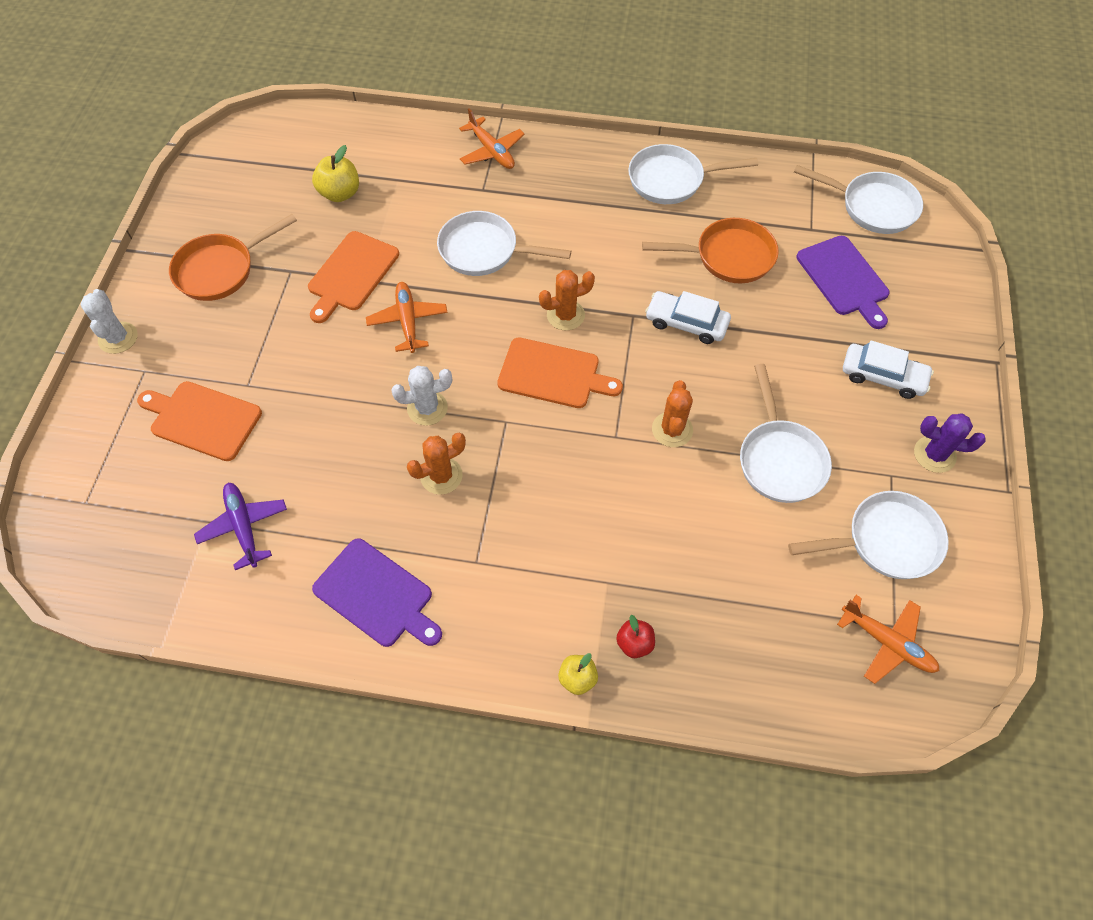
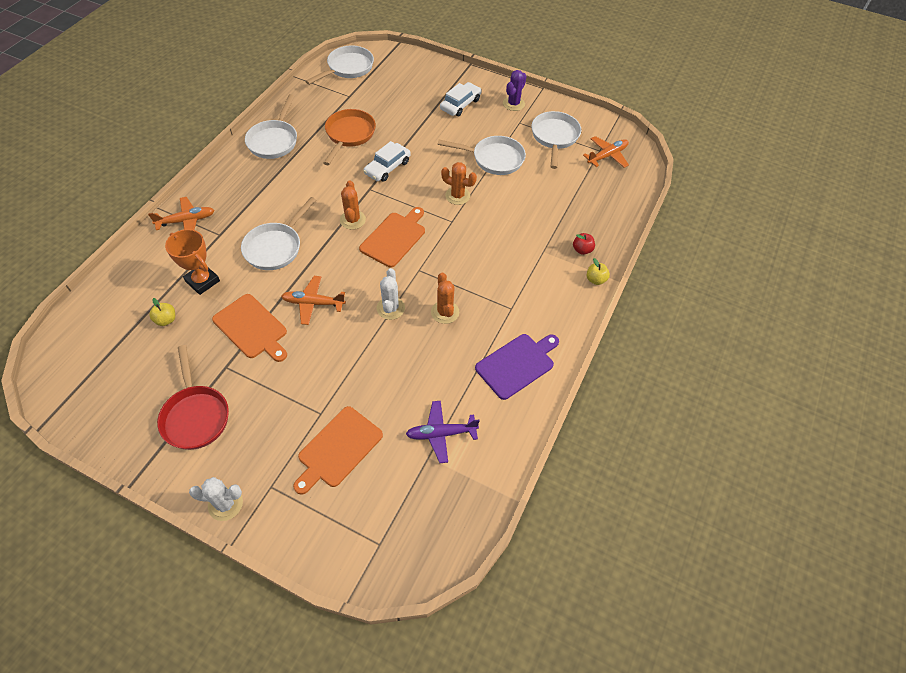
camera: 75 degrees left, 5 degrees down
orange pan [169,214,297,301] -> red pan [157,345,229,450]
yellow apple [312,145,359,202] -> yellow apple [149,298,175,326], size x0.64
purple cutting board [796,236,889,329] -> none
none -> orange trophy [165,229,220,295]

